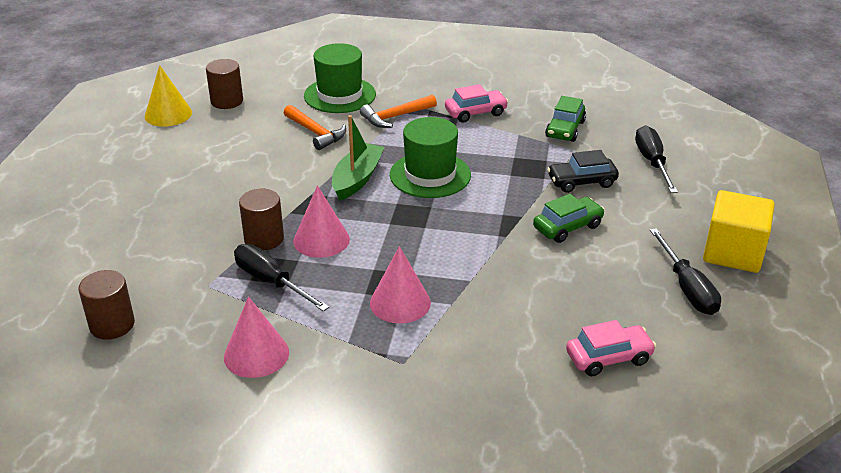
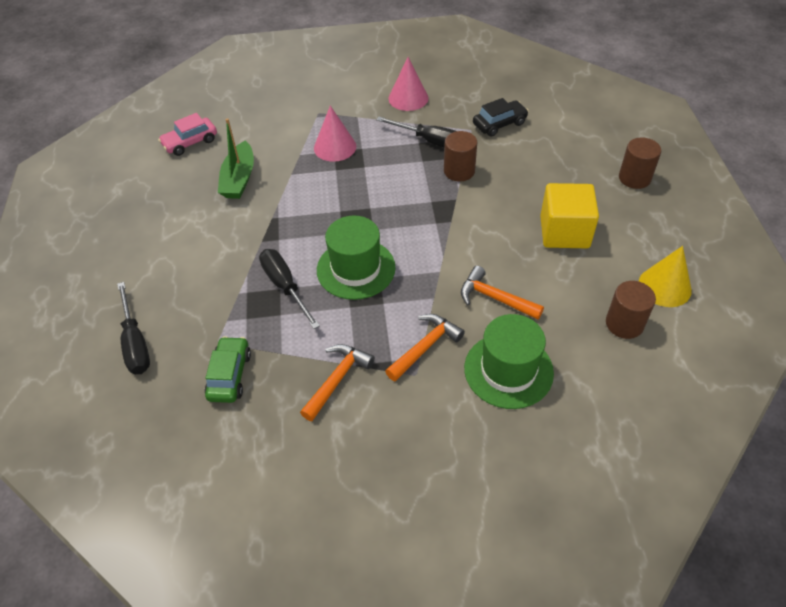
camera: 165 degrees right, 15 degrees up
brown cylinder [79,270,135,340] -> brown cylinder moved to [619,137,661,189]
pink cone [293,185,350,258] -> none
green boat [332,115,385,201] -> green boat moved to [218,118,254,199]
pink car [445,84,508,123] -> orange hammer [300,344,375,421]
green car [533,194,605,243] -> none
black car [547,150,619,193] -> black car moved to [473,98,529,137]
black screwdriver [650,228,721,315] -> black screwdriver moved to [259,249,320,329]
yellow cube [703,190,775,273] -> yellow cube moved to [540,183,599,248]

